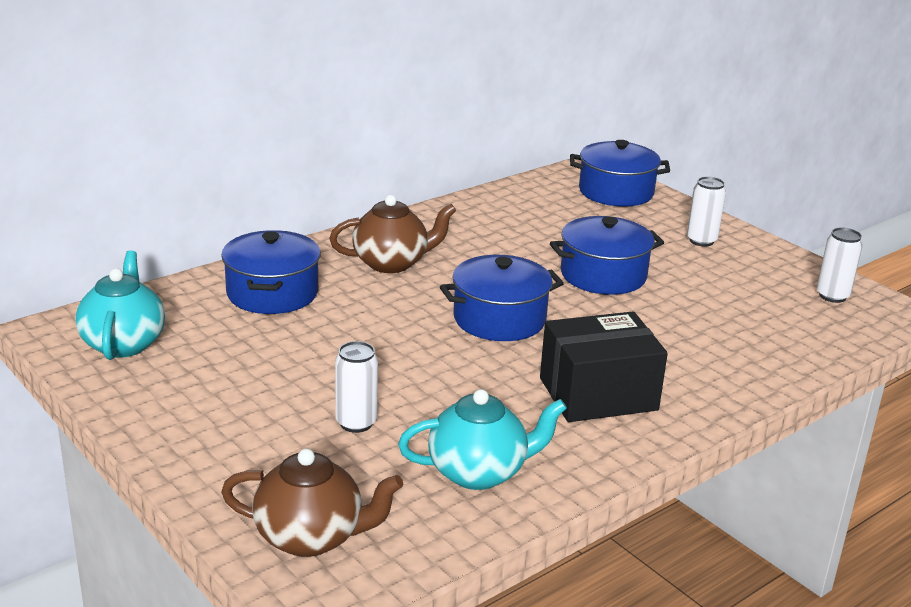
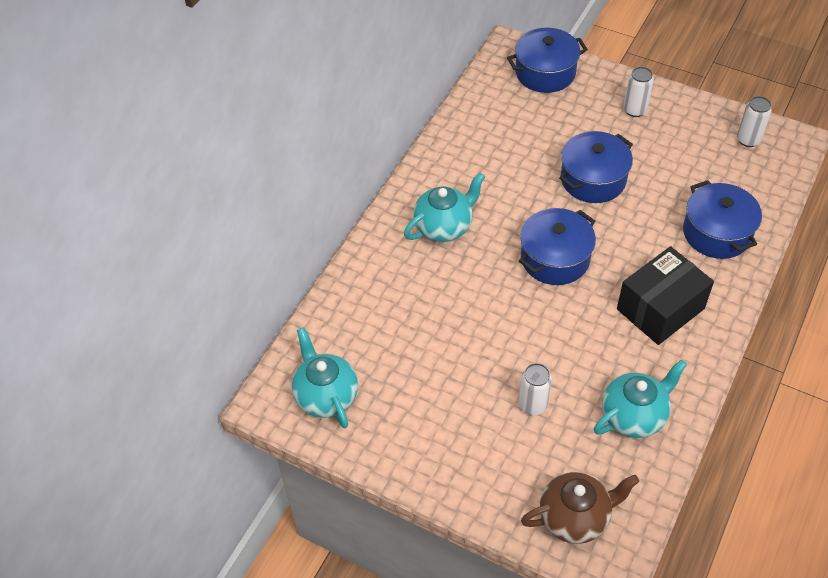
camera: 20 degrees left, 25 degrees up
blue pot [221,230,321,314] -> blue pot moved to [683,180,762,259]
brown teapot [329,195,456,273] -> turquoise teapot [404,173,485,242]

